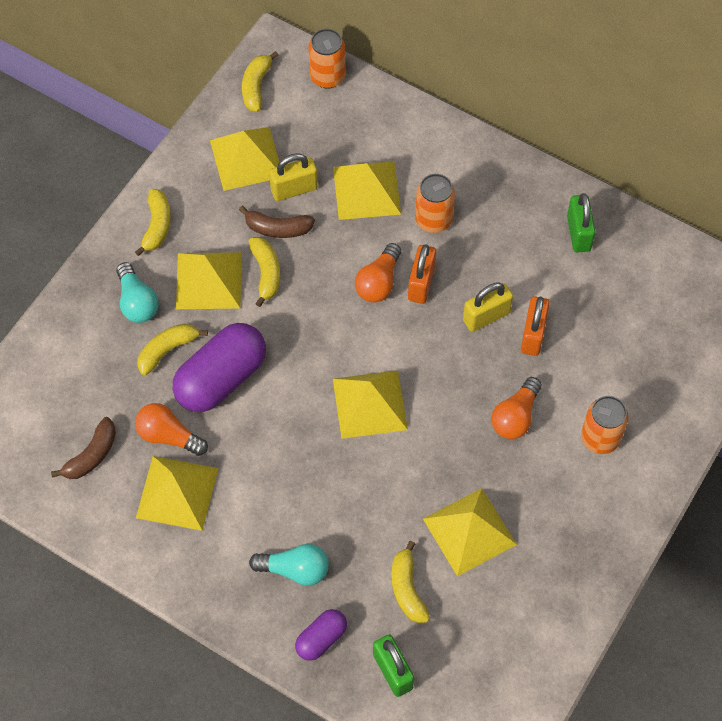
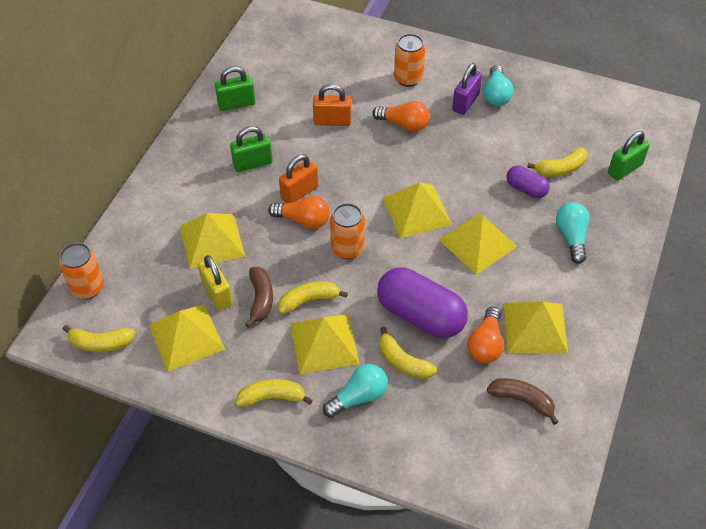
camera: 100 degrees left, 10 degrees down
purple capsule [295,609,347,661] -> purple capsule moved to [506,166,550,198]
orange padlock [408,244,436,304] -> orange padlock turned 45 degrees counterclockwise [279,155,318,203]
orange can [415,174,455,233] -> orange can moved to [330,203,365,259]
yellow pyramid [423,488,517,576] -> yellow pyramid moved to [439,213,518,275]
yellow padlock [463,282,513,332] -> none
none -> green padlock [230,126,272,172]
none -> purple padlock [452,63,482,115]
none -> turquoise light bulb [483,65,513,106]

